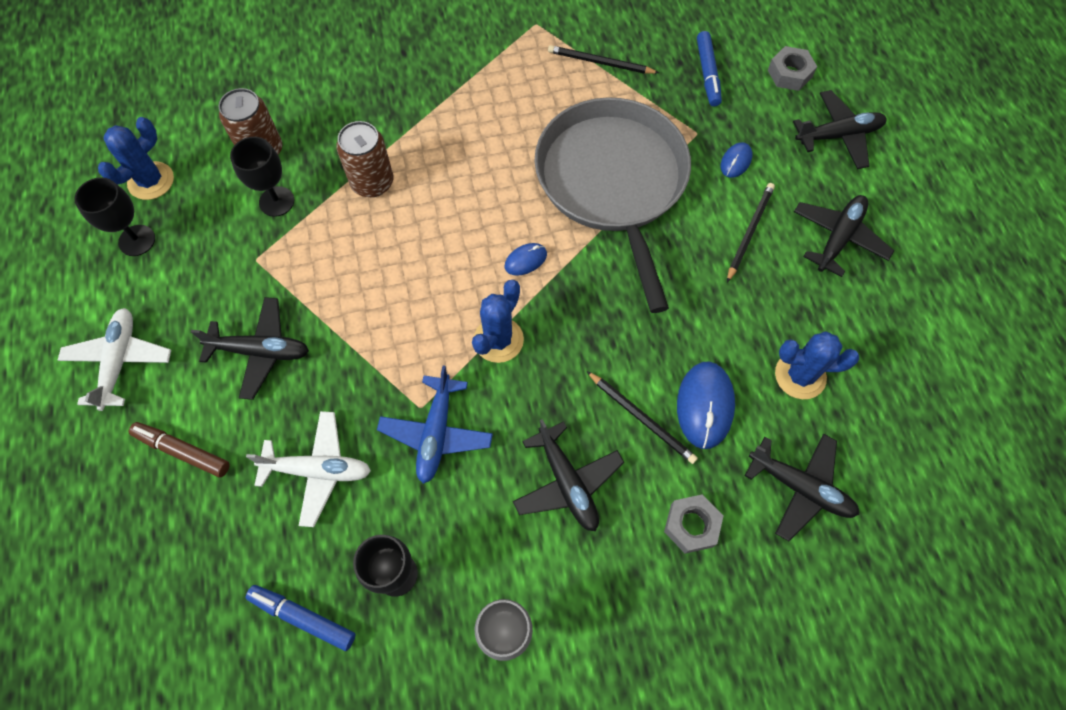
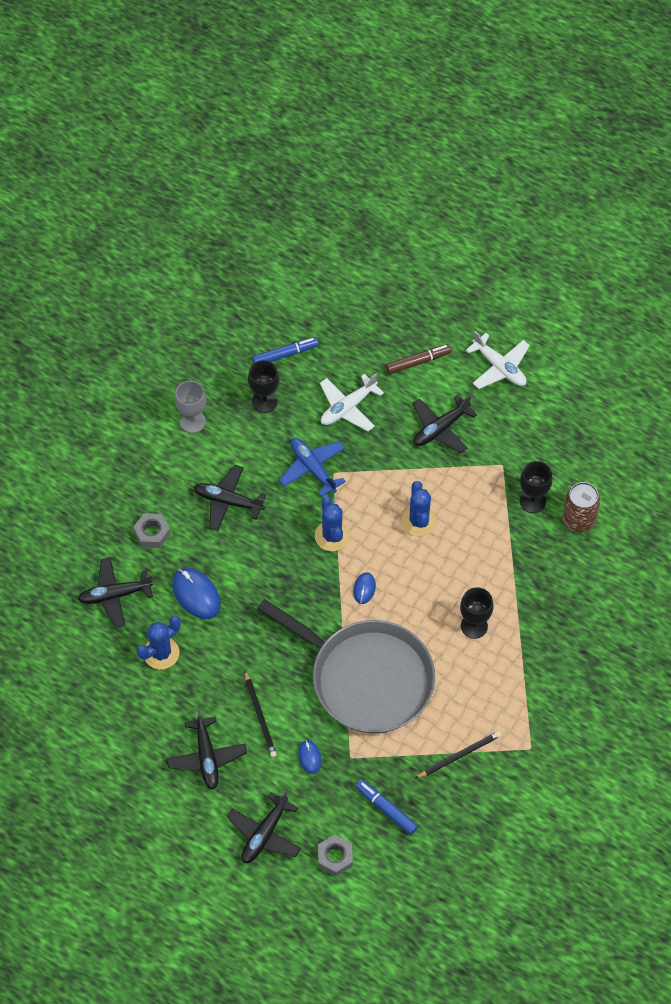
camera: 135 degrees right, 5 degrees down
black goblet [74,177,155,256] -> black goblet moved to [460,587,493,639]
blue cactus [98,117,174,200] -> blue cactus moved to [402,481,437,536]
brown can [336,121,393,197] -> none
black pencil [587,371,698,464] -> none

